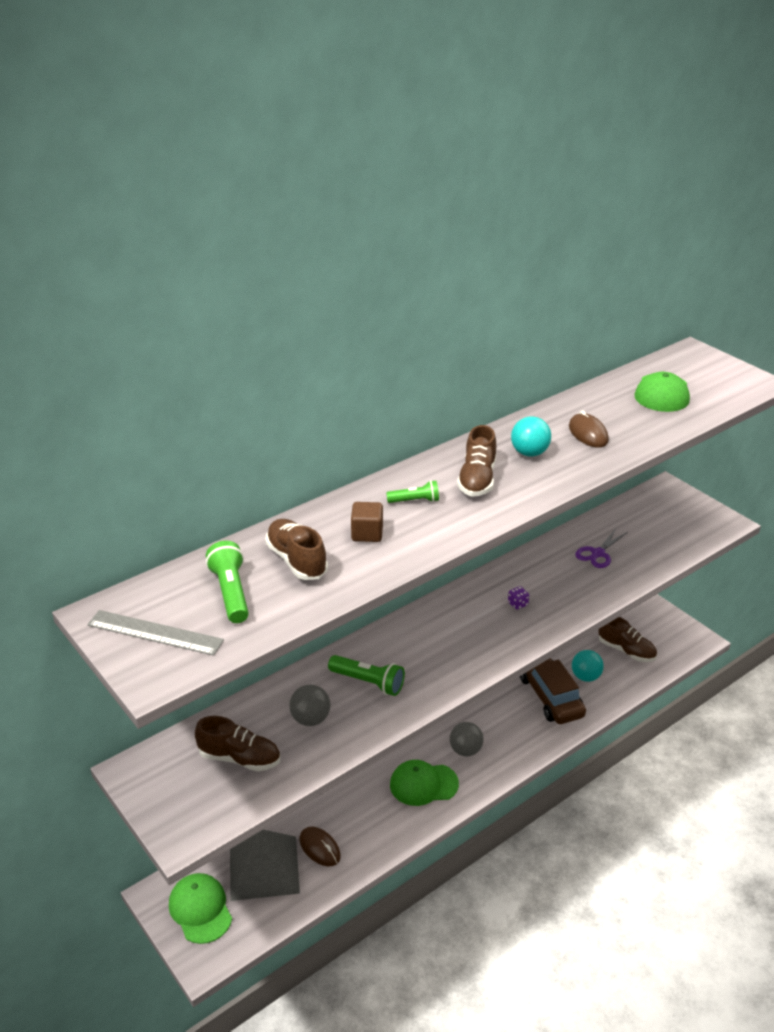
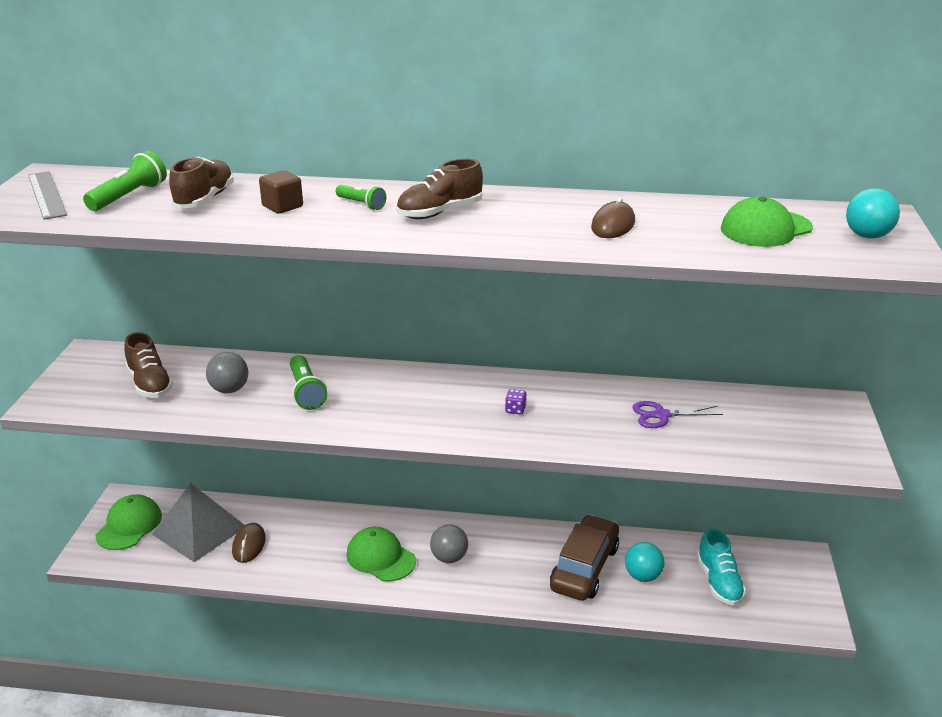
camera: 45 degrees right, 5 degrees down
turquoise ball [511,417,551,457] -> turquoise ball moved to [846,188,900,239]
brown shoe [598,617,657,662] -> turquoise shoe [697,528,746,606]

